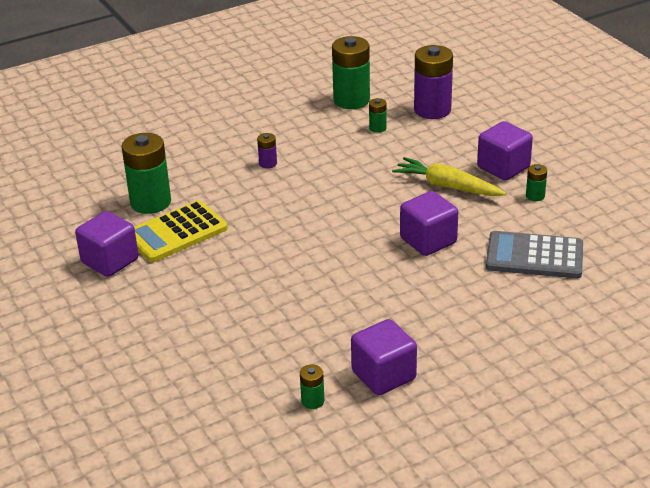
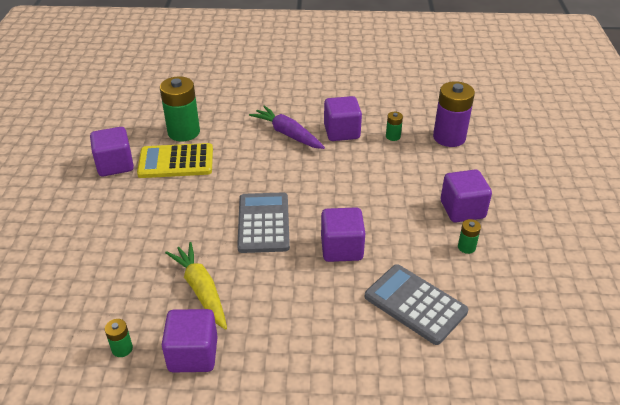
camera: 30 degrees right, 5 degrees up
purple battery [257,133,277,168] -> purple carrot [249,106,325,149]
green battery [332,36,370,109] -> none
yellow carrot [392,157,506,196] -> yellow carrot moved to [165,242,227,330]
none -> grey calculator [237,192,290,253]
none -> purple cube [324,96,362,141]

